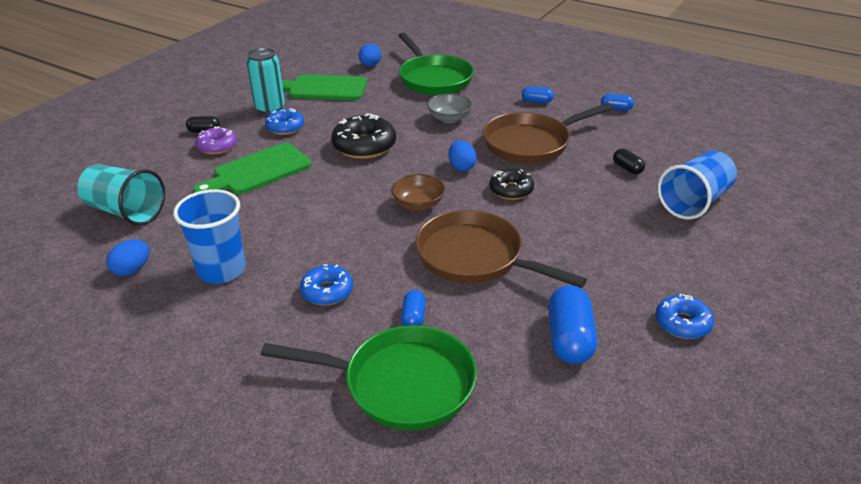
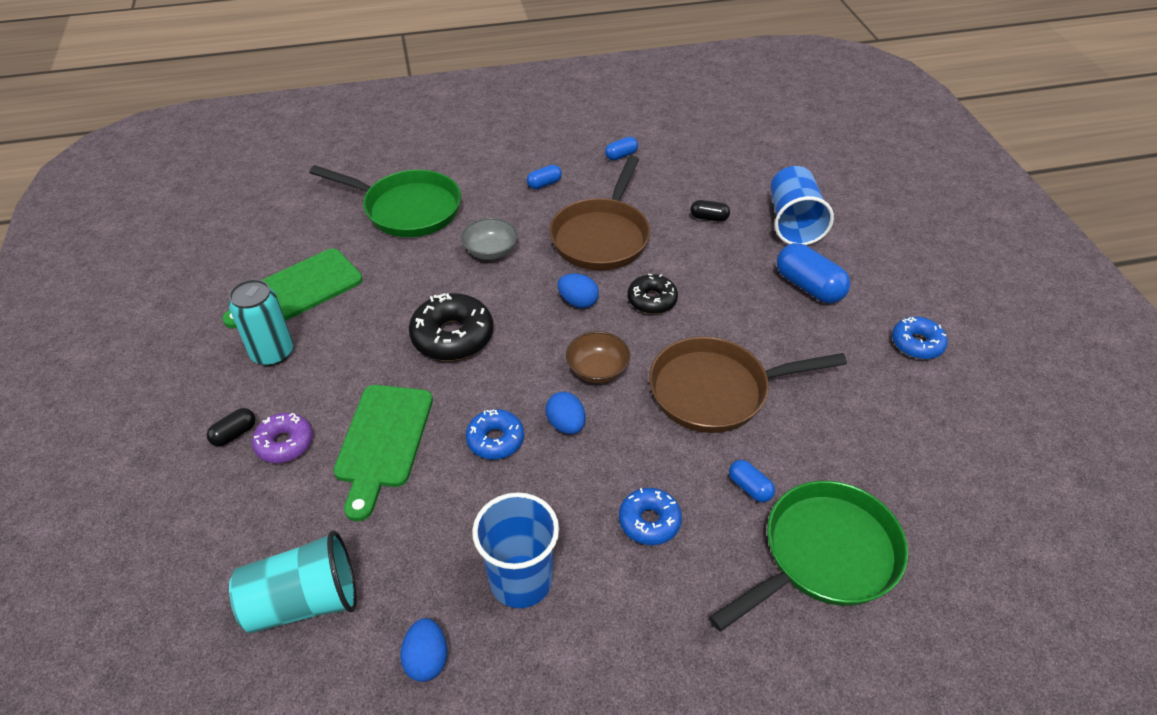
camera: 45 degrees left, 10 degrees up
blue donut [265,108,304,135] -> blue donut moved to [466,409,524,459]
blue egg [359,44,381,67] -> blue egg moved to [545,392,586,434]
blue capsule [548,285,597,364] -> blue capsule moved to [777,243,850,303]

